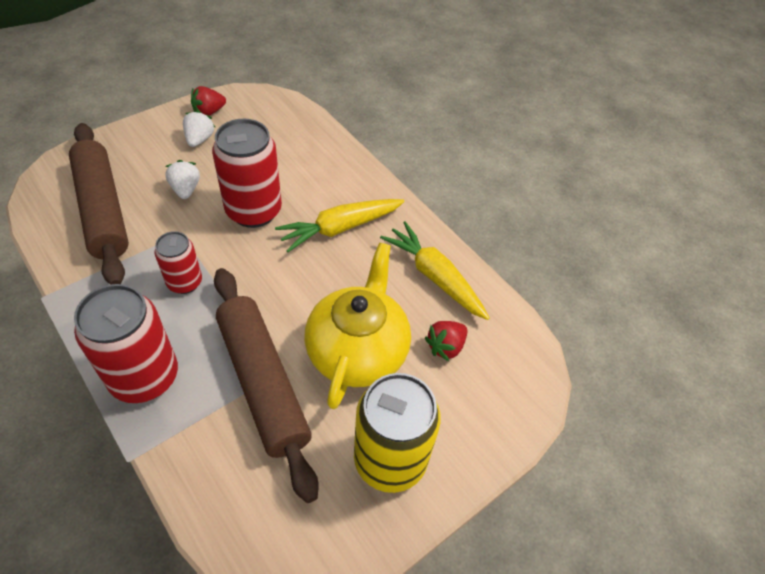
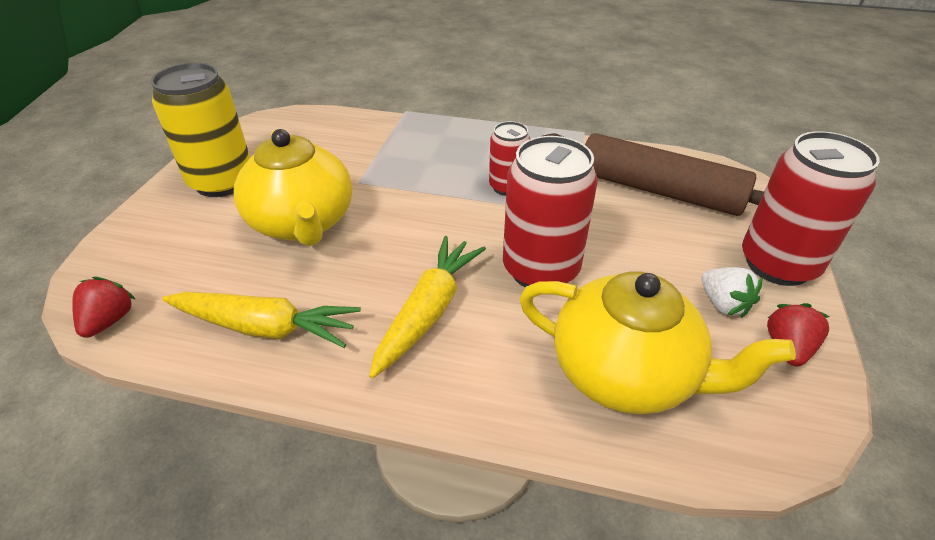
camera: 145 degrees right, 10 degrees down
red can [74,284,178,403] -> red can moved to [742,131,880,286]
white strawberry [165,160,200,199] -> none
brown rolling pin [214,268,319,503] -> none
red strawberry [425,321,468,361] -> red strawberry moved to [72,277,136,338]
none -> yellow teapot [519,271,796,414]

